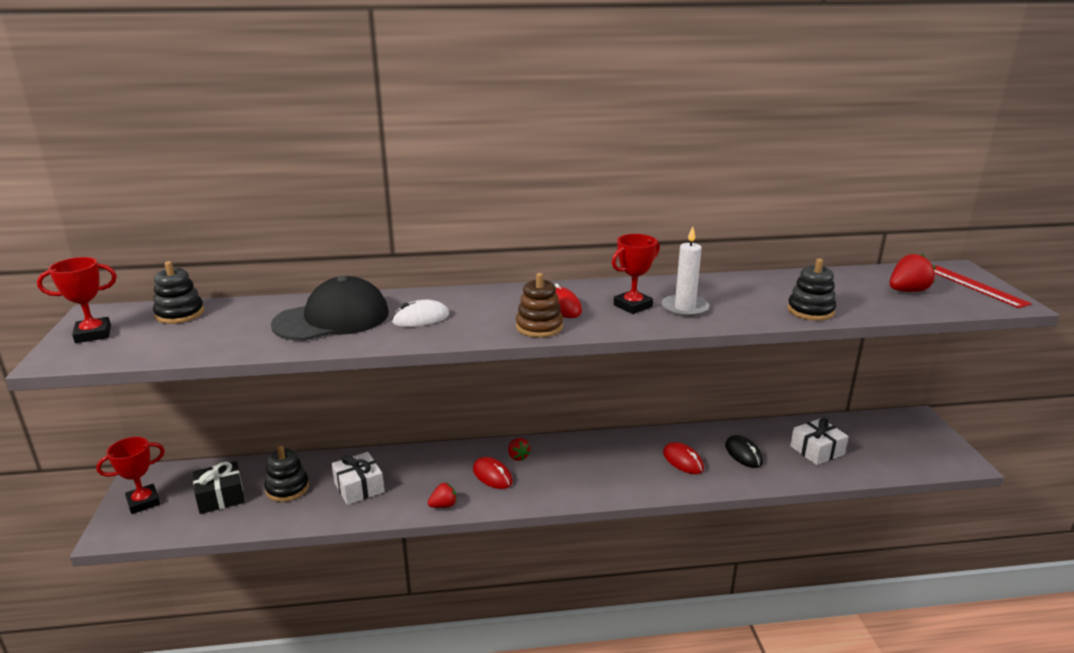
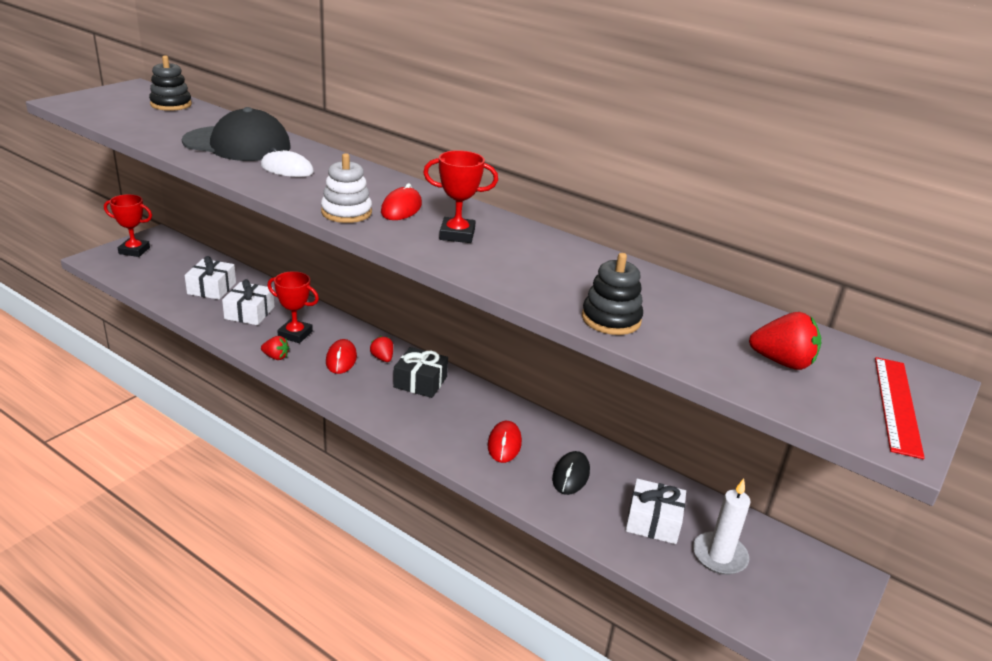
camera: 40 degrees right, 5 degrees up
red trophy [37,257,117,343] -> red trophy moved to [268,271,319,343]
black gift [193,461,244,514] -> black gift moved to [393,347,448,398]
black stacking toy [265,445,309,502] -> white gift [185,256,236,300]
red strawberry [508,438,530,461] -> red strawberry turned 135 degrees clockwise [370,336,393,362]
brown stacking toy [516,273,563,338] -> white stacking toy [321,153,372,223]
white candle [662,226,709,317] -> white candle moved to [693,479,751,575]

